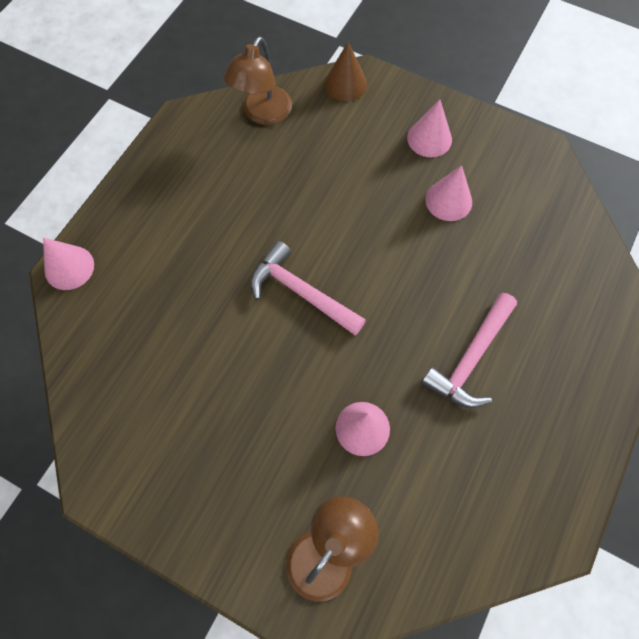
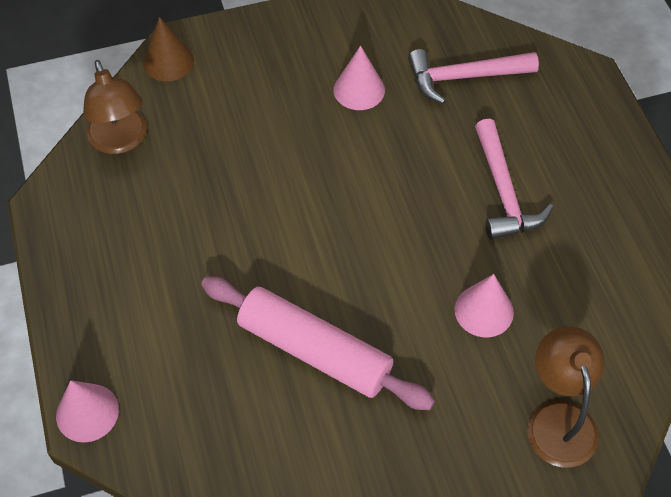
camera: 45 degrees left, 10 degrees down
pink hammer [251,241,366,336] -> pink hammer moved to [408,49,539,104]
pink cone [407,100,452,157] -> none
none -> pink rolling pin [201,277,435,410]

